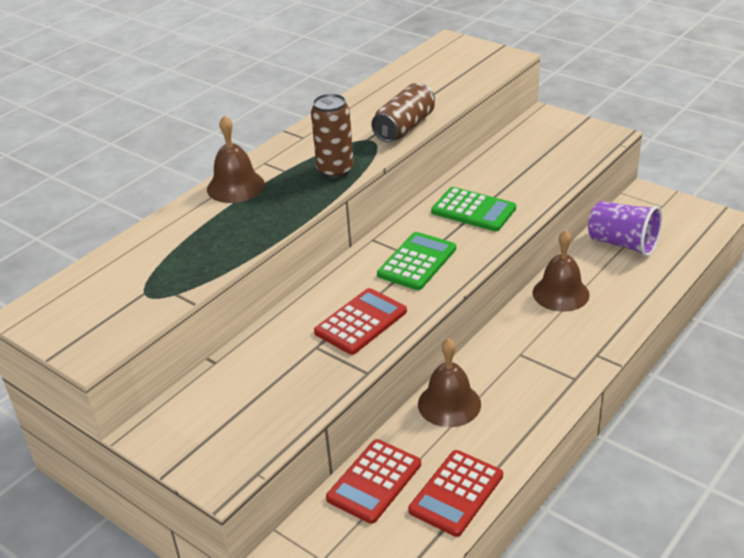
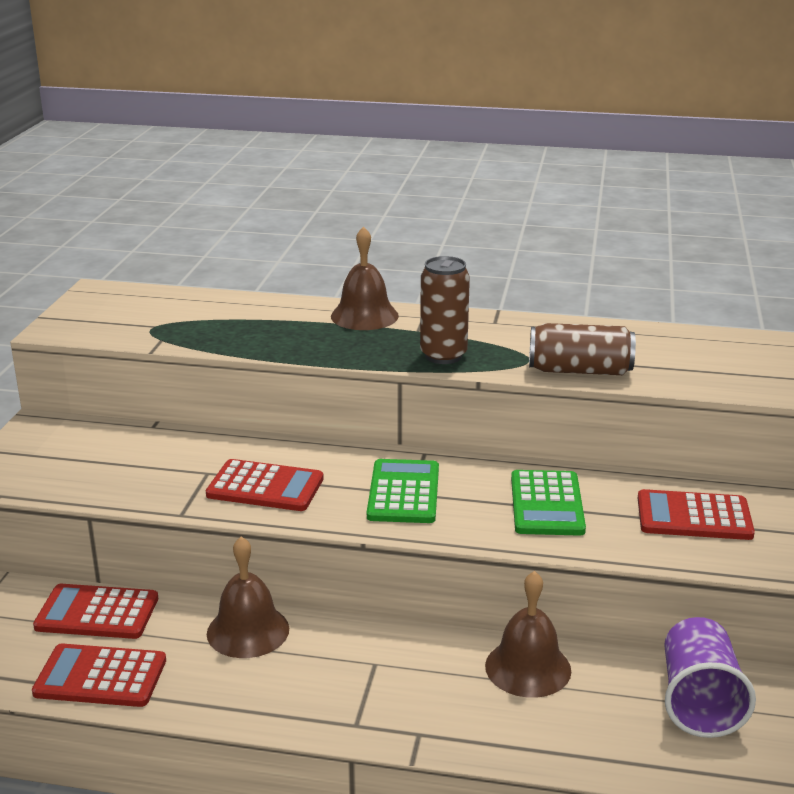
camera: 60 degrees right, 10 degrees down
green calculator [377,232,456,290] -> green calculator turned 90 degrees counterclockwise [367,459,439,523]
none -> red calculator [638,489,755,540]

